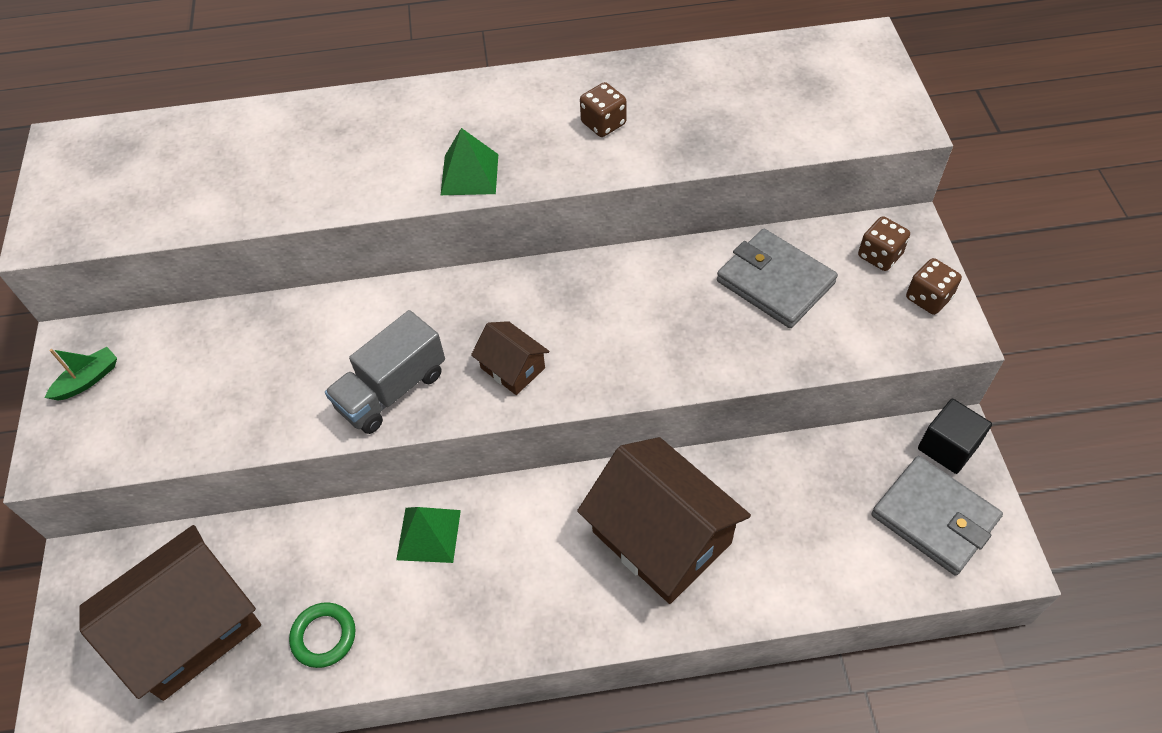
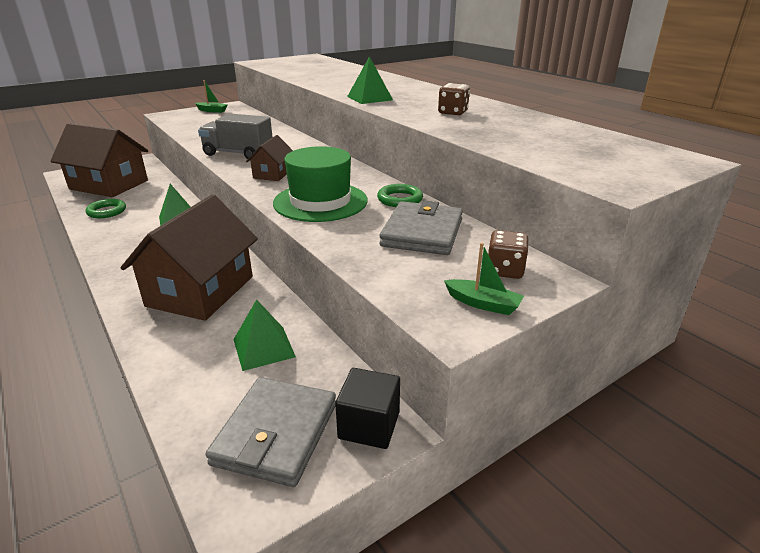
camera: 60 degrees right, 25 degrees down
brown dice [906,258,962,315] -> green boat [444,243,524,315]
none -> green pyramid [233,299,296,371]
none -> green hat [273,146,368,222]
none -> green ring [377,184,423,207]

